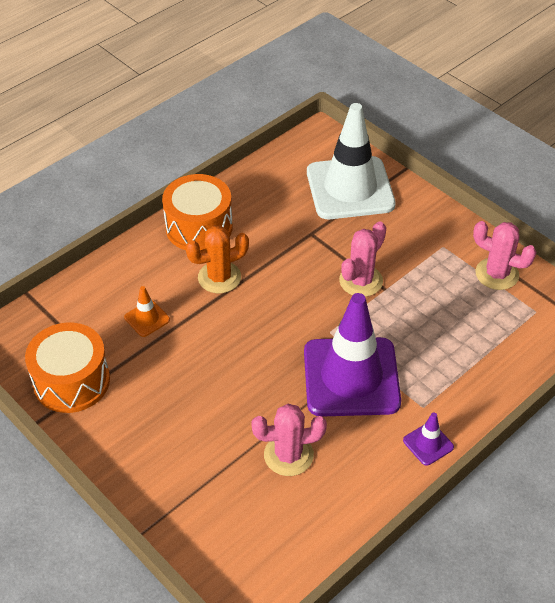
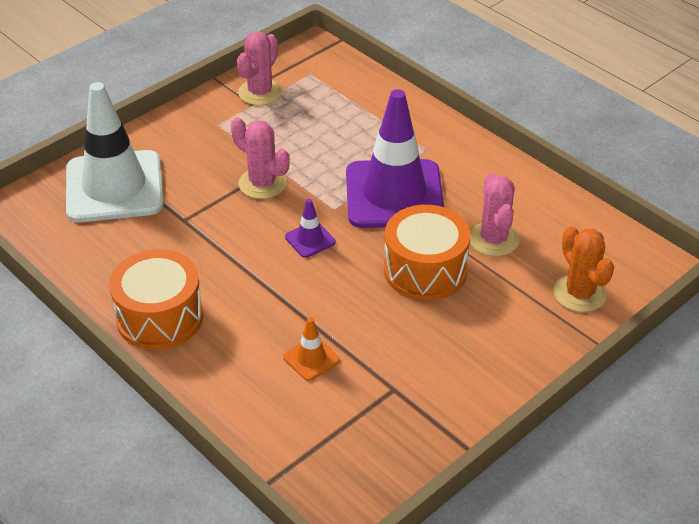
camera: 90 degrees left, 5 degrees down
orange drum [25,323,110,413] -> orange drum moved to [384,205,471,301]
orange cactus [186,226,249,293] -> orange cactus moved to [554,226,614,312]
purple traffic cone [403,412,454,466] -> purple traffic cone moved to [285,199,336,258]

